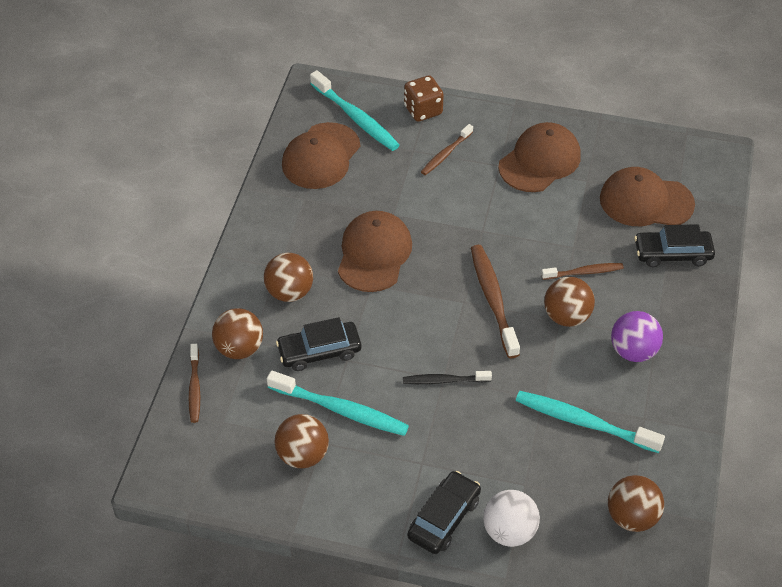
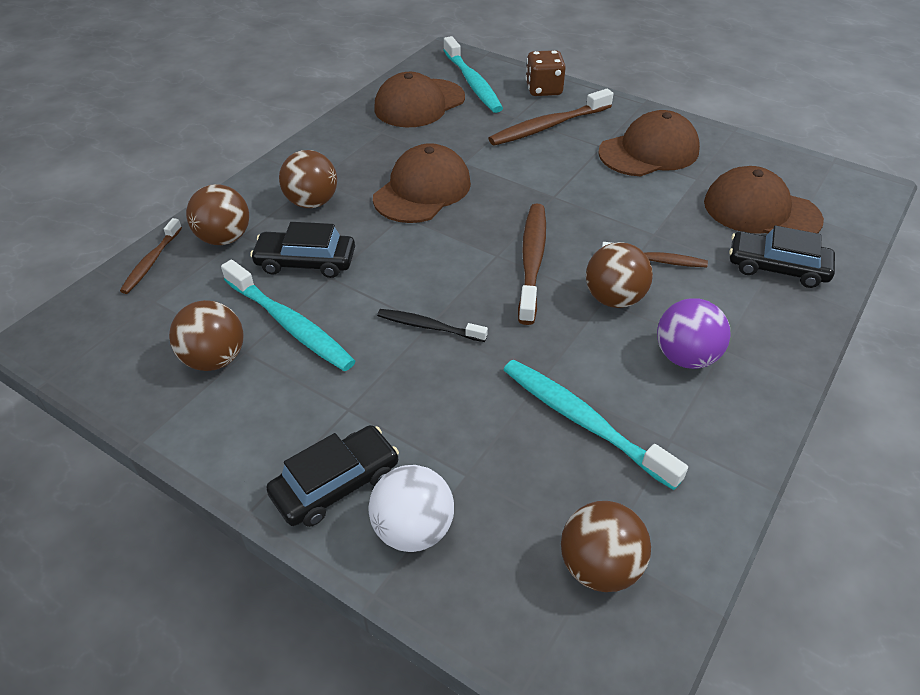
camera: 20 degrees right, 5 degrees down
brown toothbrush [421,124,473,175] -> brown toothbrush [488,89,613,146], size x1.67

